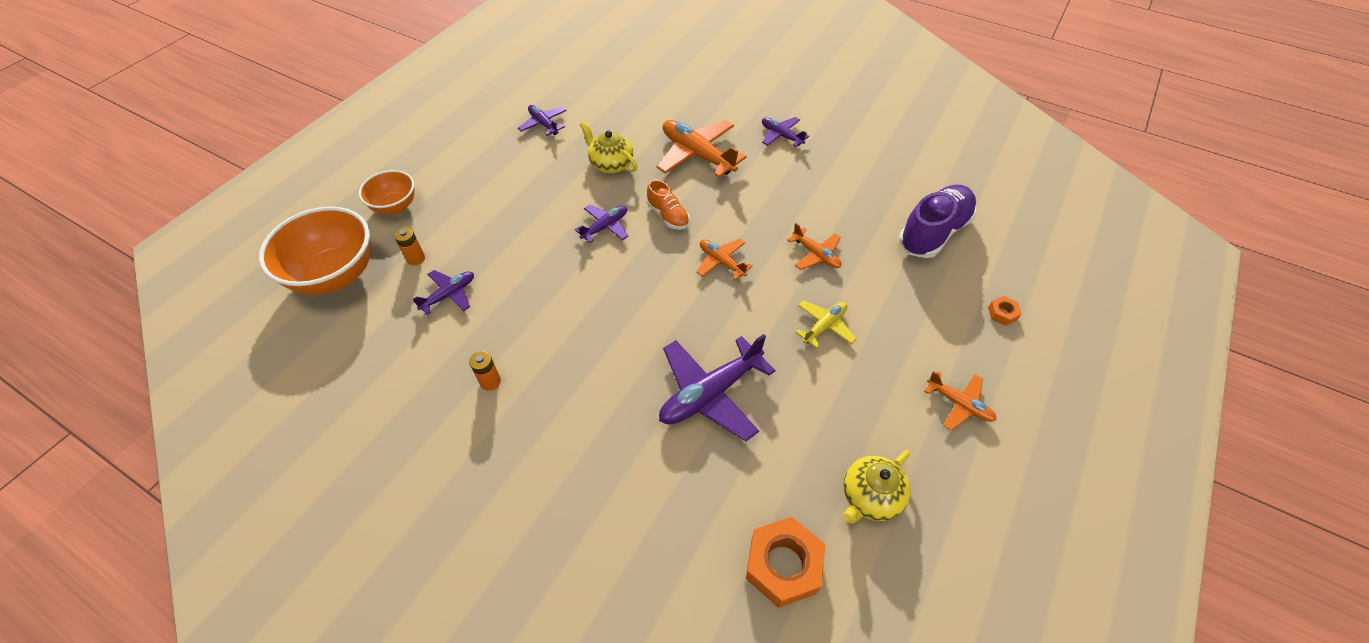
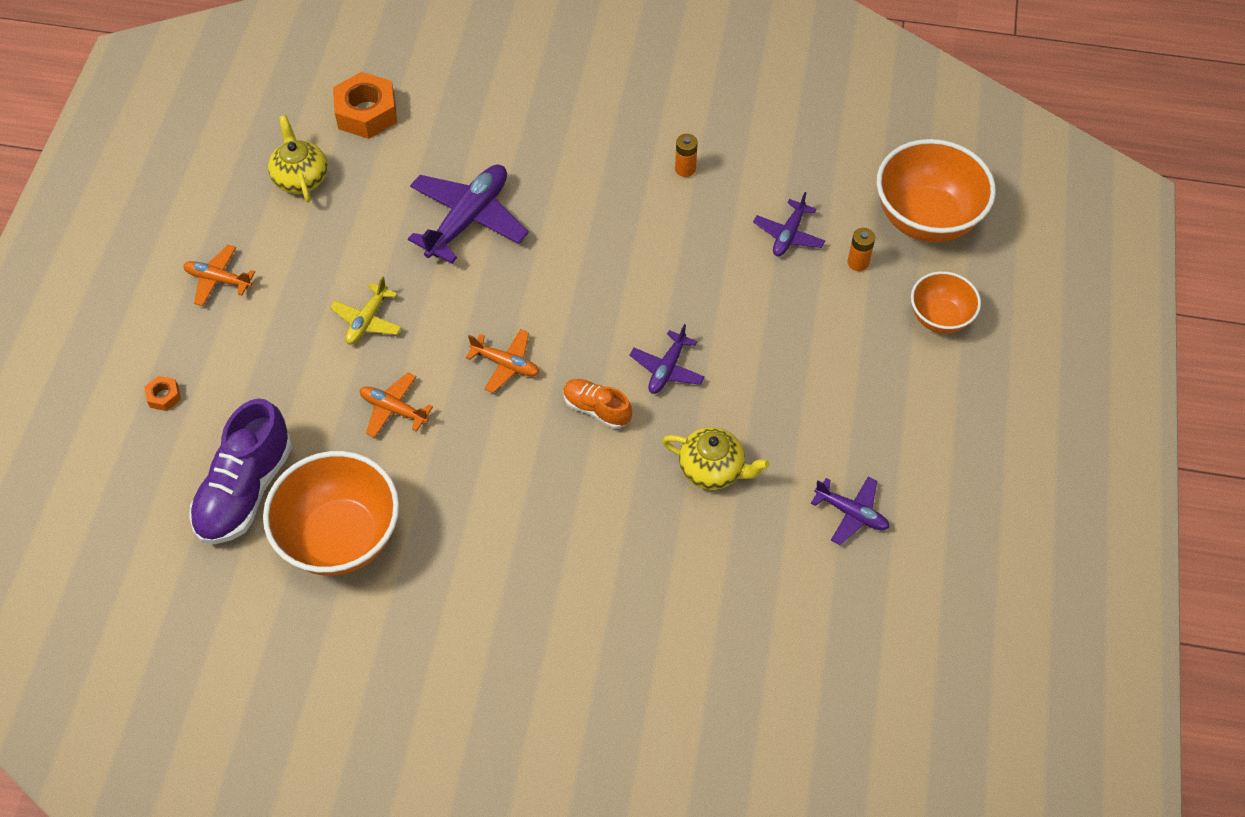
camera: 160 degrees right, 5 degrees up
orange plane [656,120,747,177] -> none
purple plane [762,117,809,147] -> none
yellow teapot [843,450,911,524] -> yellow teapot turned 45 degrees counterclockwise [268,115,328,202]
none -> orange bowl [263,451,399,576]

